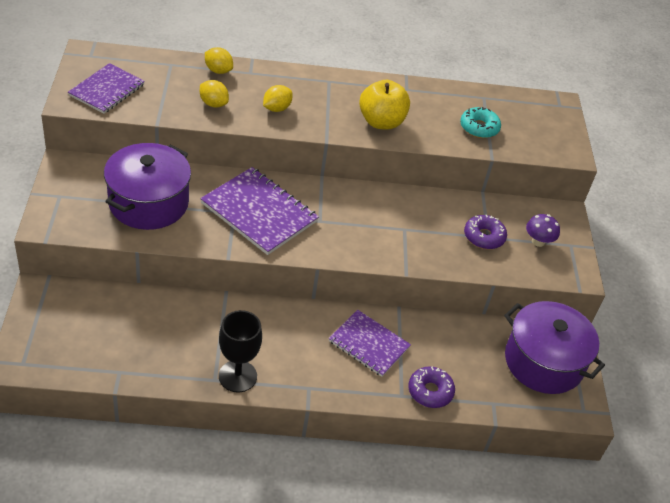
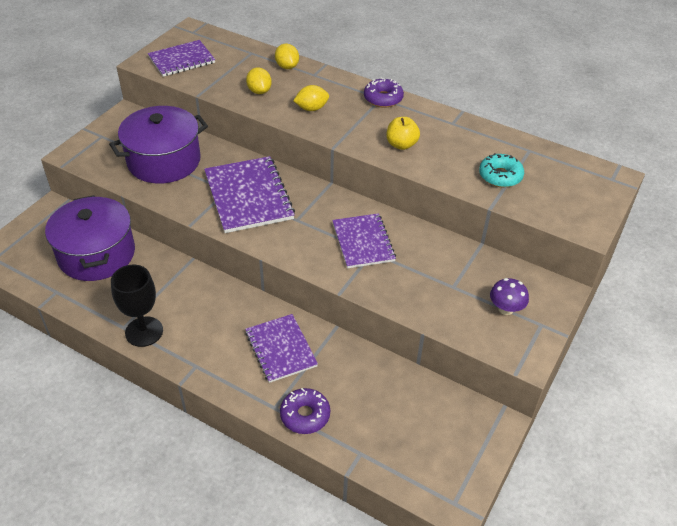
camera: 35 degrees right, 0 degrees up
yellow apple [359,80,410,130] -> yellow apple [387,117,420,150], size x0.64
purple donut [464,214,507,249] -> purple donut moved to [364,77,404,108]
purple pot [504,301,605,394] -> purple pot moved to [45,195,135,281]
none -> purple notebook [332,213,396,268]

